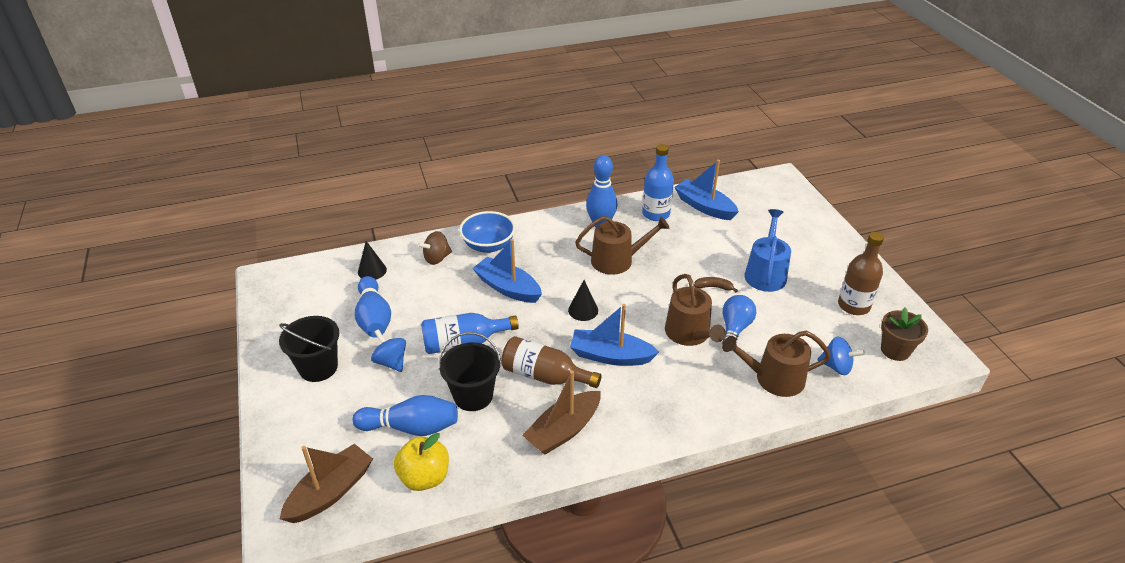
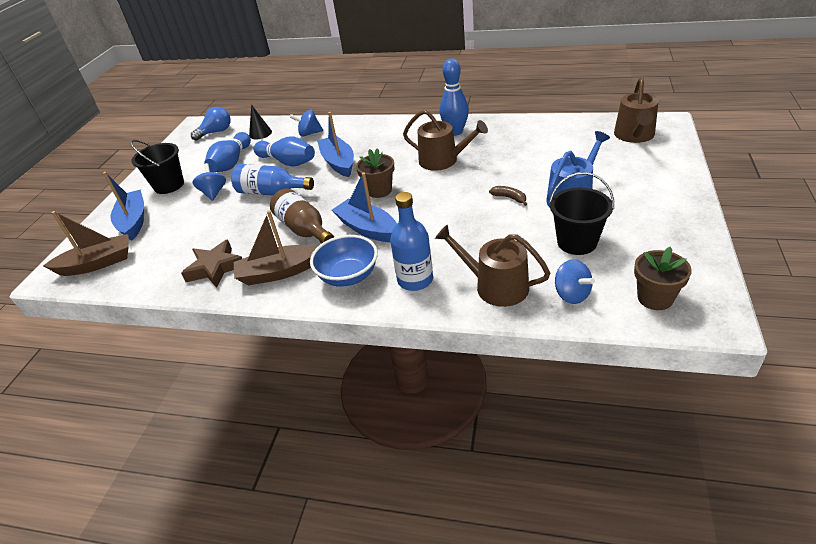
camera: 35 degrees right, 0 degrees up
blue bowling pin [352,395,458,436] -> blue bowling pin moved to [253,136,315,167]
yellow apple [394,433,449,491] -> none
brown spinning top [417,231,452,265] -> blue spinning top [290,110,323,137]
black bucket [438,332,501,411] -> black bucket moved to [549,172,614,255]
blue bowl [459,211,516,253] -> blue bowl moved to [310,235,378,287]
black cone [568,280,598,321] -> brown flower pot [356,148,394,198]
blue bottle [642,144,674,221] -> blue bottle moved to [390,192,433,291]
brown watering can [665,274,726,346] -> brown watering can moved to [614,77,659,143]
blue boat [674,160,739,220] -> blue boat moved to [103,172,144,240]
blue light bulb [722,295,756,344] -> blue light bulb moved to [191,107,231,141]
brown bottle [838,232,884,315] -> none
none -> brown star [181,240,242,288]

